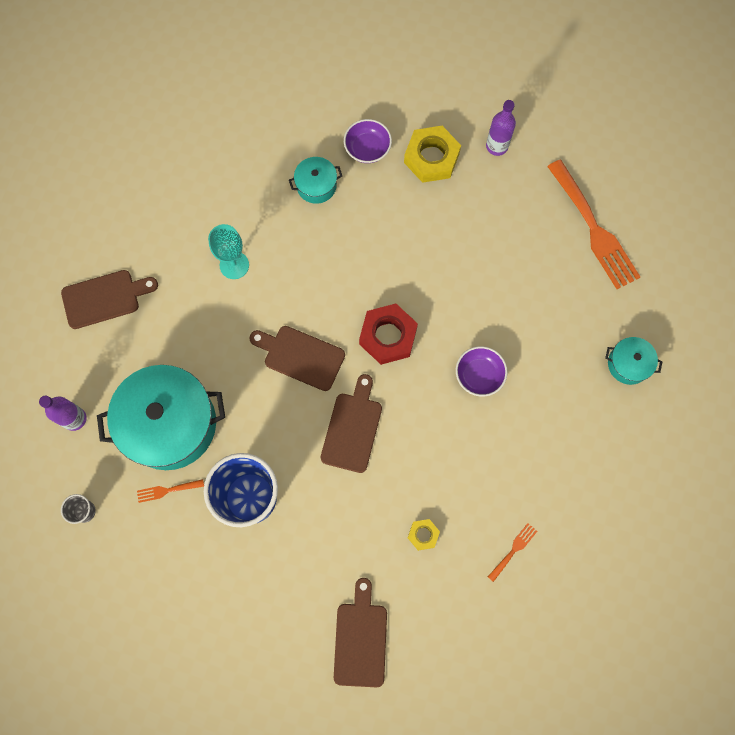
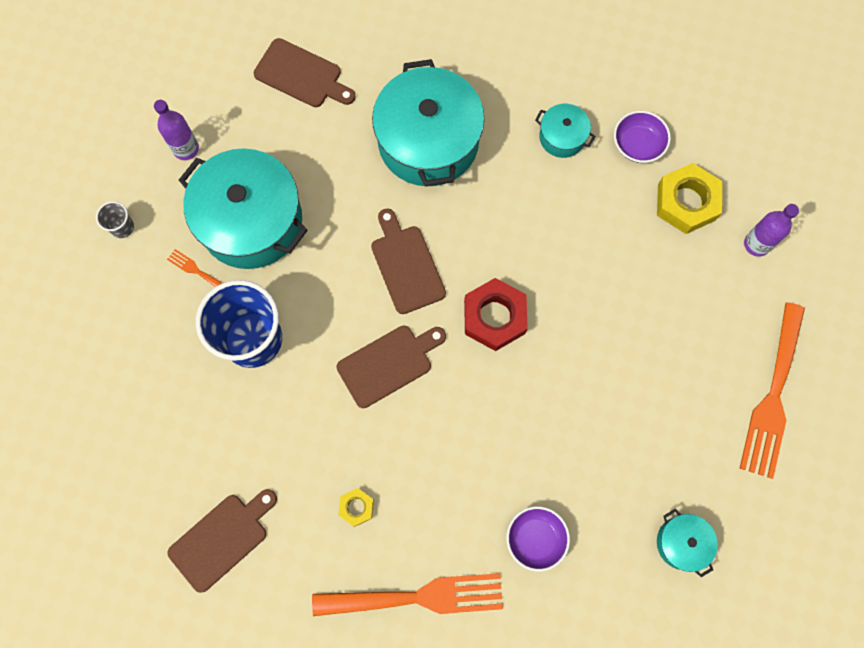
camera: 45 degrees right, 0 degrees up
turquoise goblet [208,224,249,279] -> turquoise pot [372,59,484,187]
purple bowl [456,346,507,397] -> purple bowl moved to [506,506,570,571]
orange fork [488,523,537,582] -> orange fork [312,573,503,616], size x2.36

